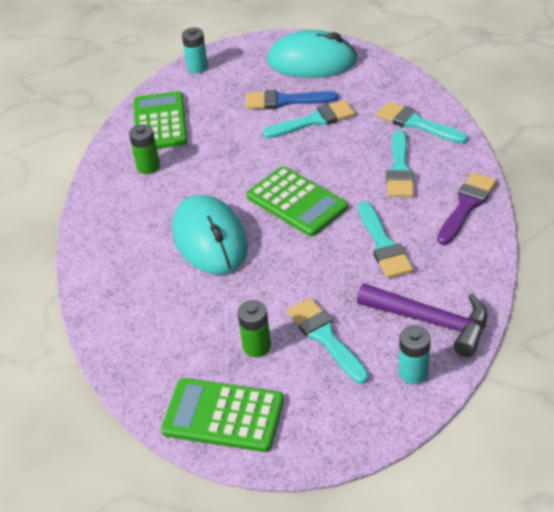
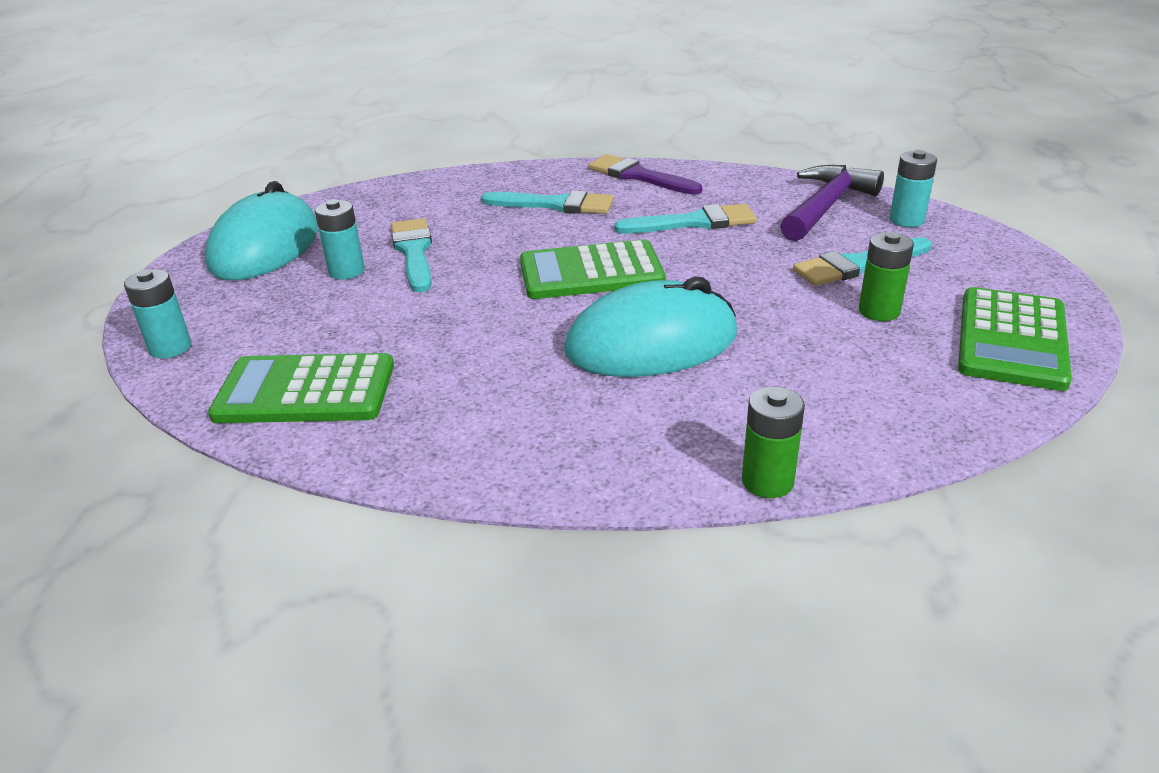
camera: 85 degrees left, 10 degrees down
green battery [129,124,160,174] -> green battery moved to [742,386,805,498]
blue brush [246,90,338,109] -> turquoise battery [315,199,365,280]
green calculator [247,166,348,237] -> green calculator turned 150 degrees counterclockwise [520,239,666,299]
turquoise brush [377,102,468,144] -> none

